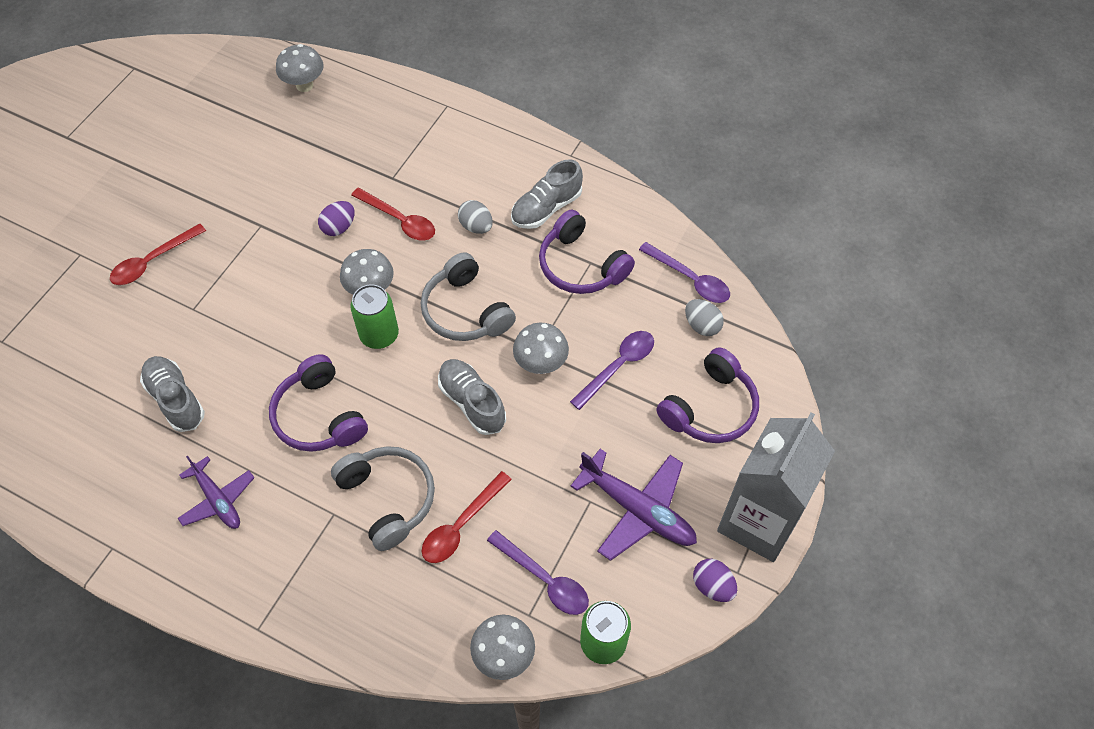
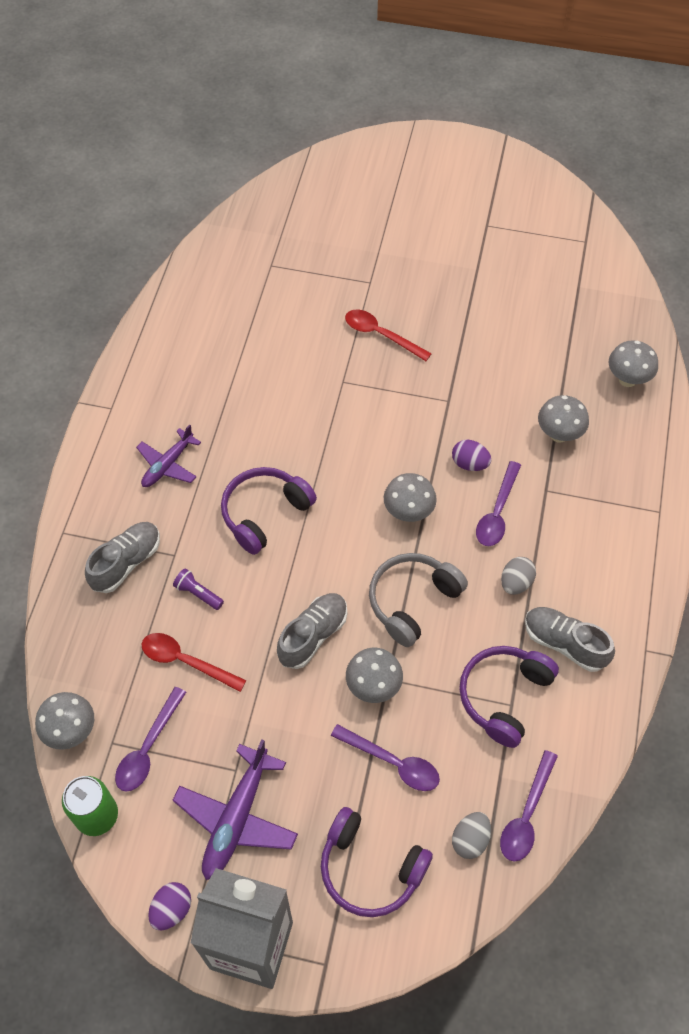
camera: 75 degrees right, 0 degrees up
grey shoe [140,356,205,432] -> grey shoe moved to [85,522,160,593]
grey headphones [331,446,435,551] -> purple flashlight [173,568,224,610]
green can [350,284,399,349] -> none
red spoon [351,188,435,240] -> purple spoon [476,461,521,546]
none -> grey mushroom [538,395,589,442]

